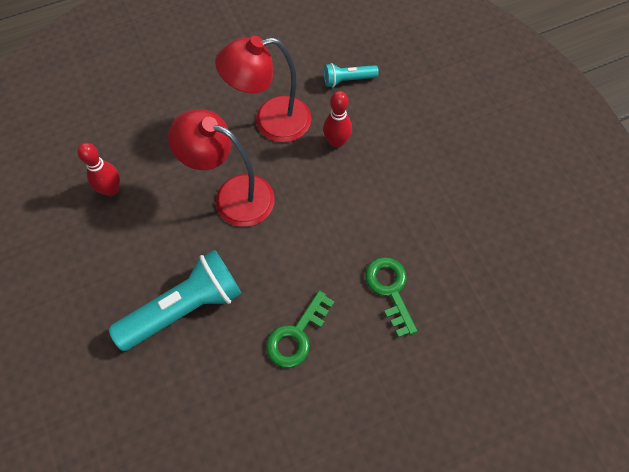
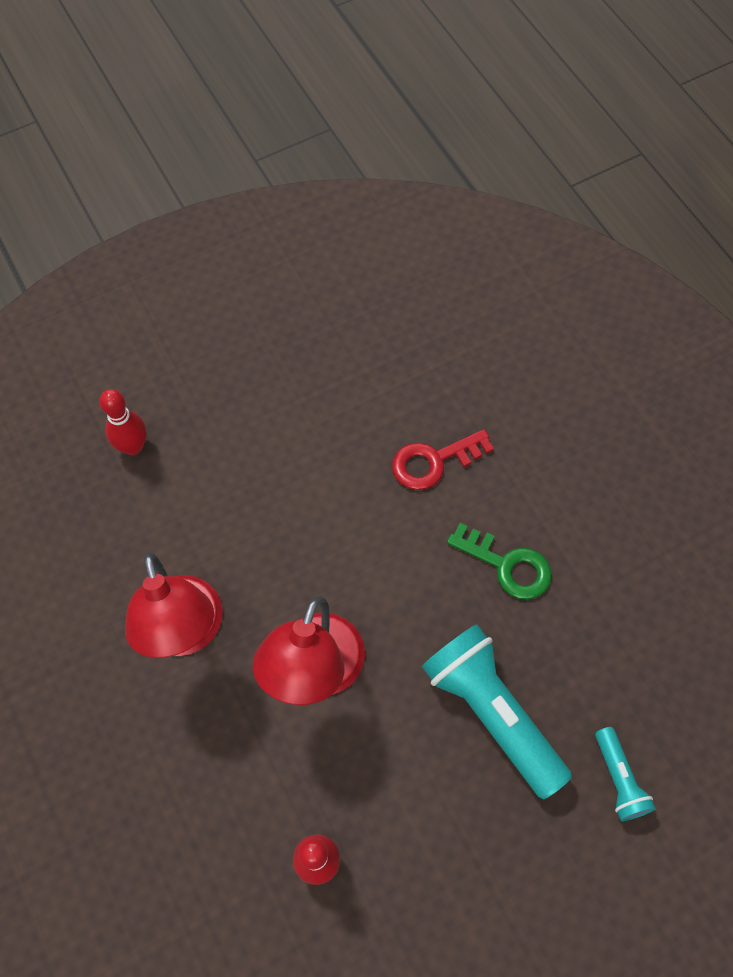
camera: 95 degrees left, 0 degrees up
red bowling pin [323,91,352,148] -> red bowling pin moved to [99,389,147,455]
turquoise flashlight [324,63,379,87] -> turquoise flashlight moved to [595,727,656,821]
green key [365,257,418,338] -> red key [392,429,494,490]

